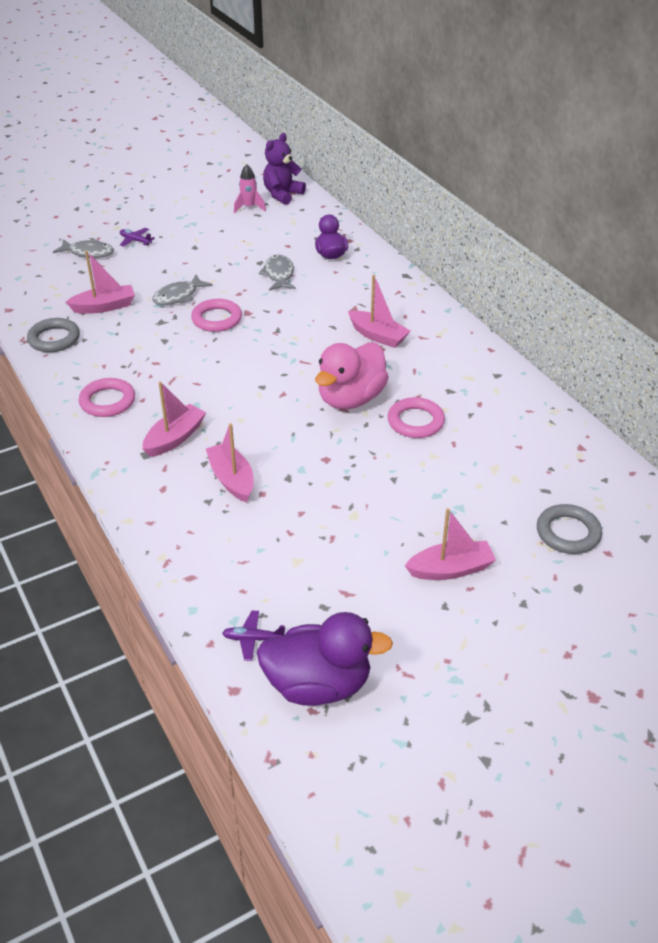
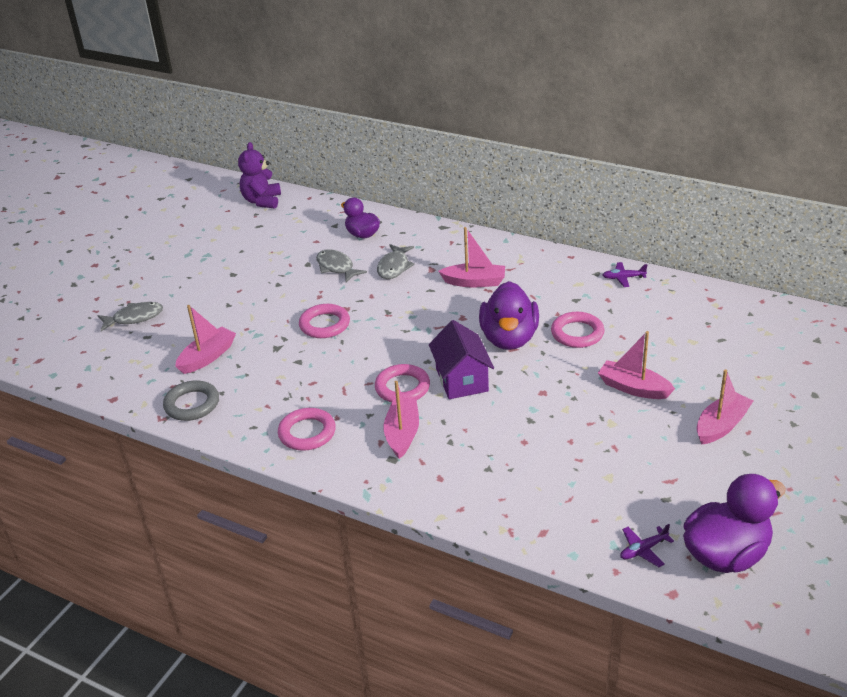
camera: 30 degrees left, 5 degrees down
purple plane [120,228,155,247] -> purple plane moved to [603,262,647,287]
grey fish [152,275,213,305] -> grey fish moved to [377,244,415,279]
pink boat [206,423,254,503] -> pink boat moved to [598,331,675,399]
pink rocket [234,164,266,213] -> none
pink duck [315,342,389,409] -> purple duck [479,281,539,350]
grey ring [537,504,602,554] -> none
none -> pink ring [375,364,430,402]
none -> purple house [429,320,494,399]

